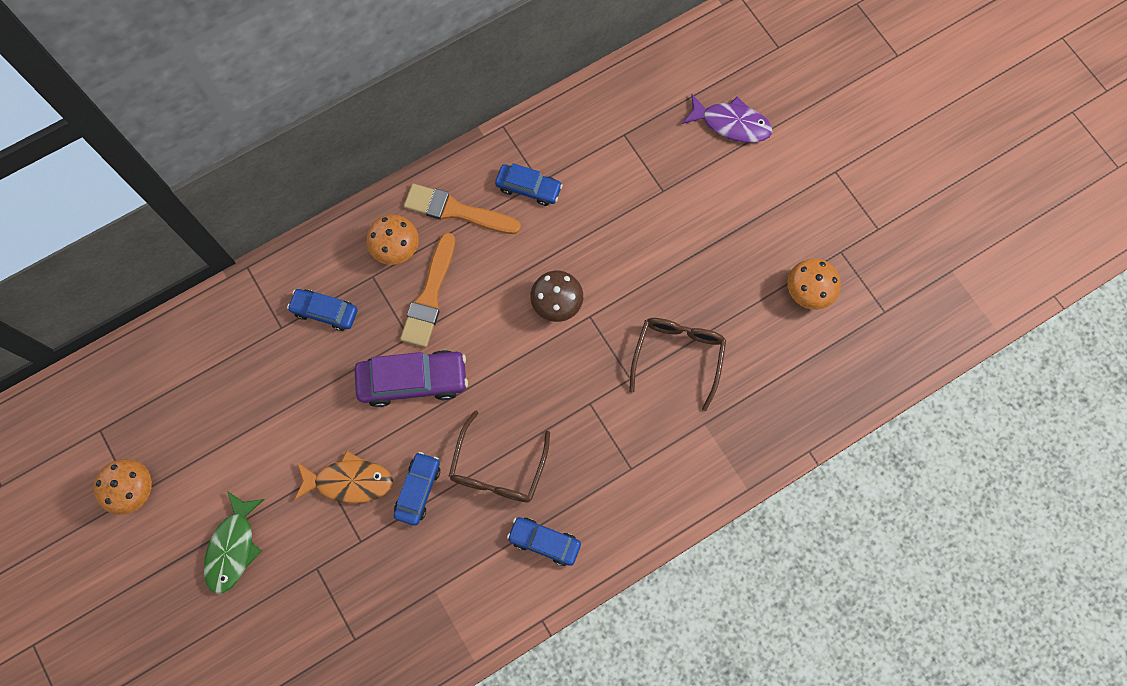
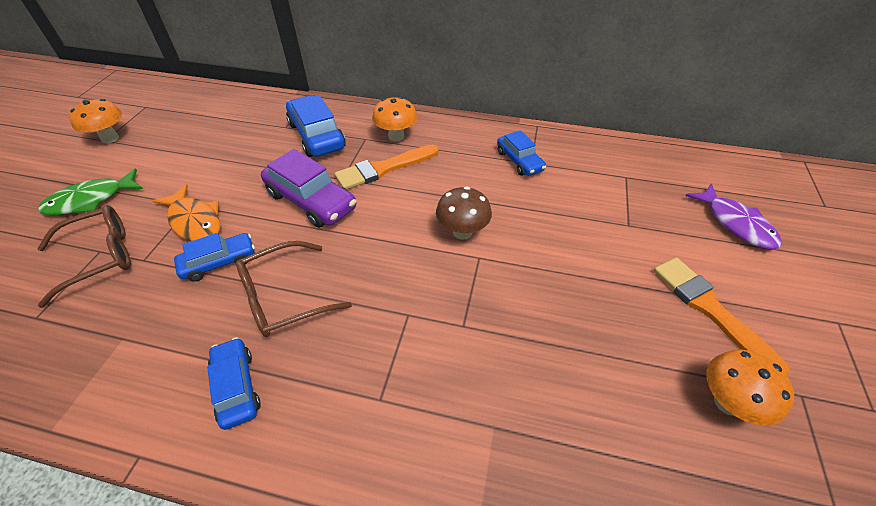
camera: 45 degrees right, 25 degrees down
blue car [287,289,358,331] -> blue car [286,95,346,157], size x1.61
orange brush [404,183,521,234] -> orange brush moved to [654,257,790,375]
brown glasses [629,318,726,411] -> brown glasses moved to [37,205,131,308]

